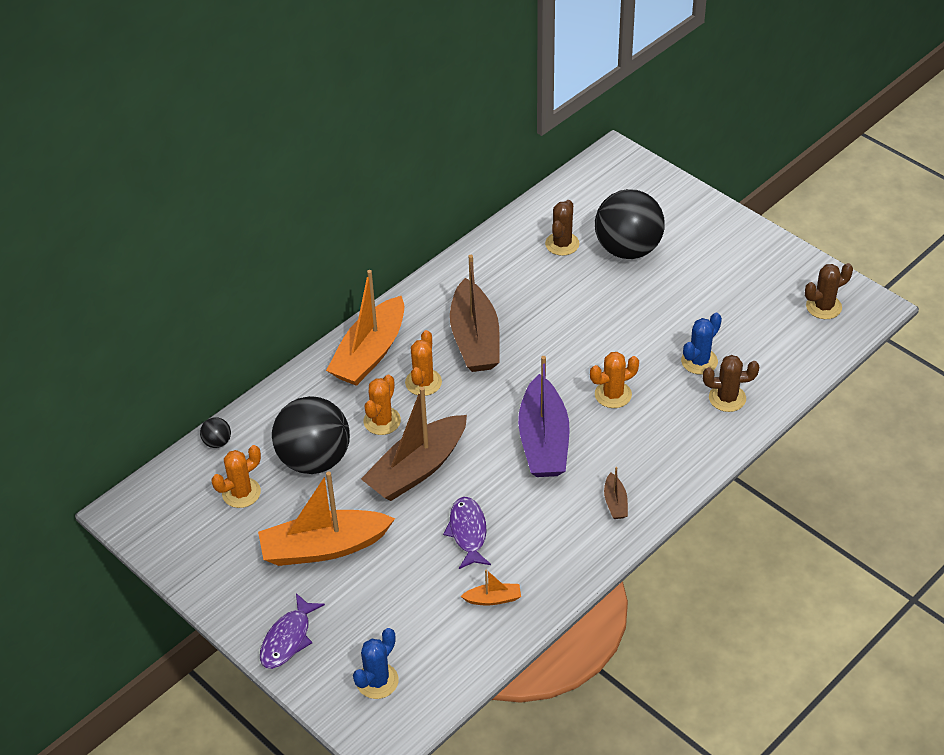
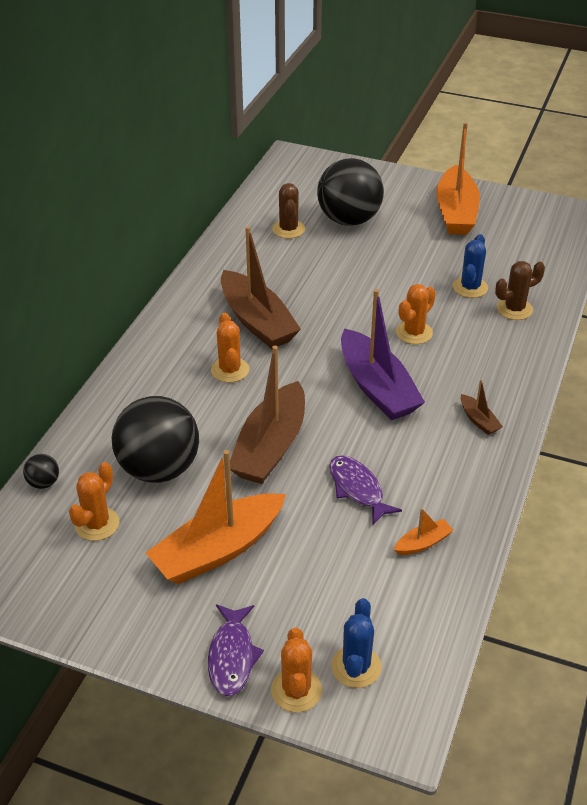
camera: 25 degrees left, 5 degrees down
orange boat [326,270,404,386] -> orange boat moved to [436,122,480,235]
orange cactus [363,374,401,435] -> orange cactus moved to [271,627,322,713]
brown cactus [805,263,853,319] -> none

